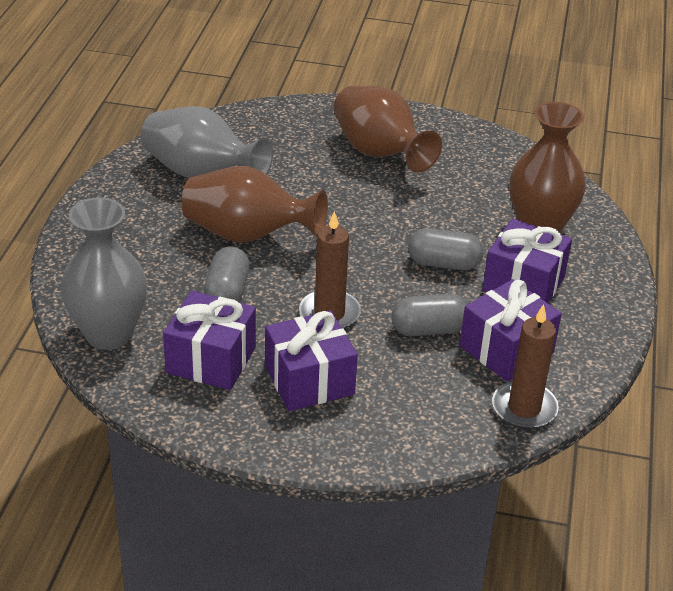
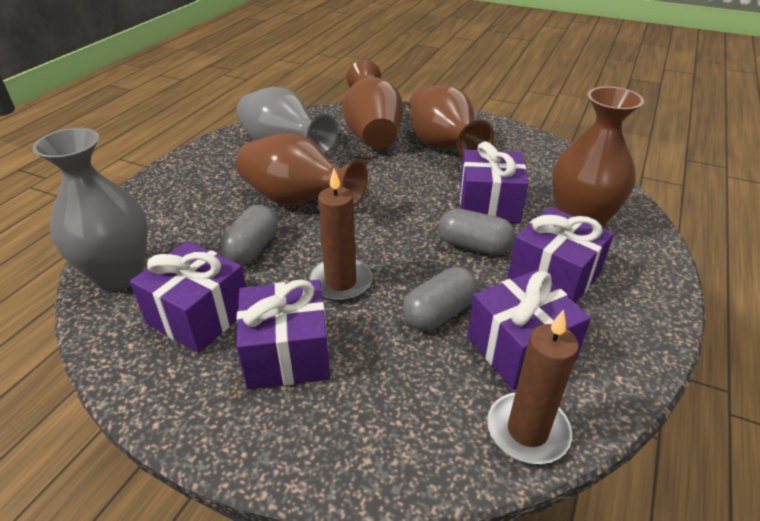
camera: 15 degrees right, 0 degrees up
grey capsule [392,294,468,336] -> grey capsule turned 45 degrees counterclockwise [403,267,478,331]
none -> brown vase [342,60,403,149]
none -> purple gift [460,142,529,223]

